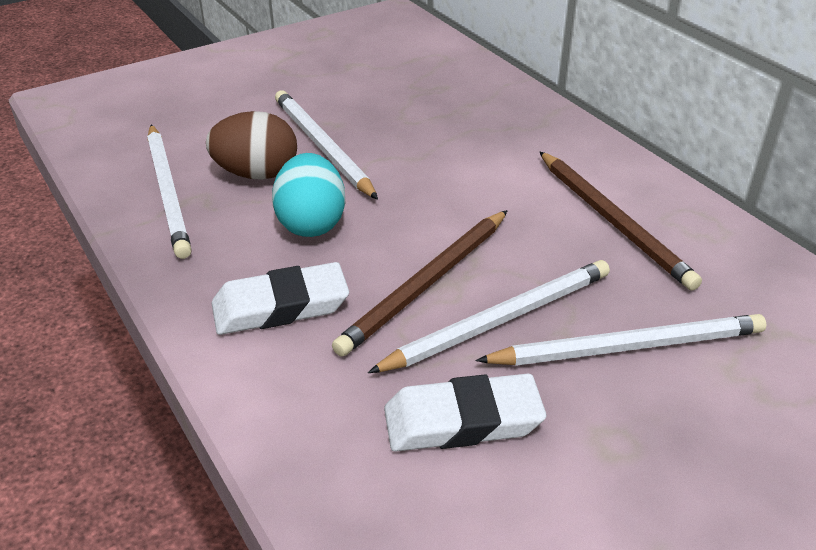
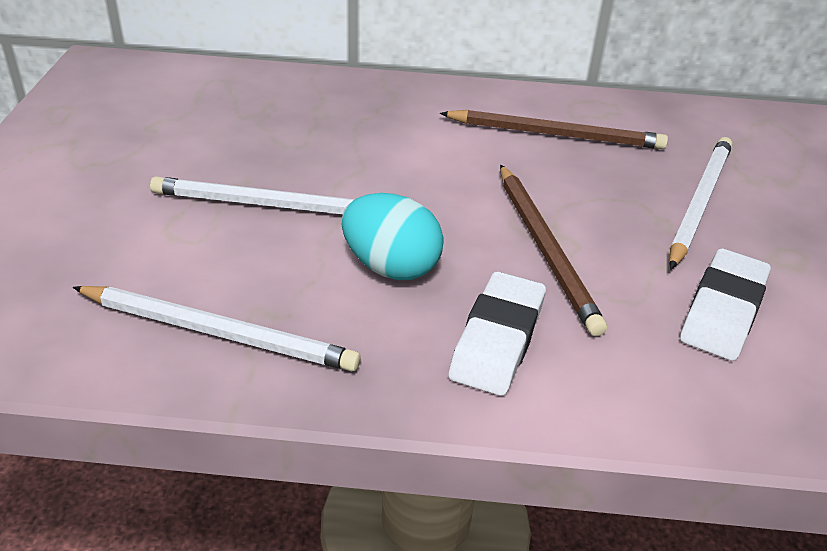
camera: 55 degrees left, 0 degrees up
brown egg [206,111,297,180] -> none
white pencil [368,260,610,373] -> none

